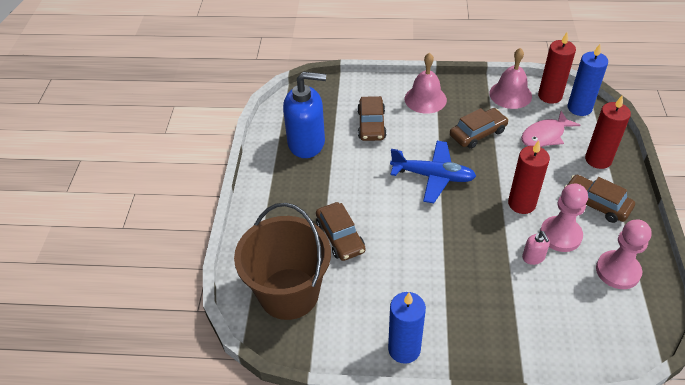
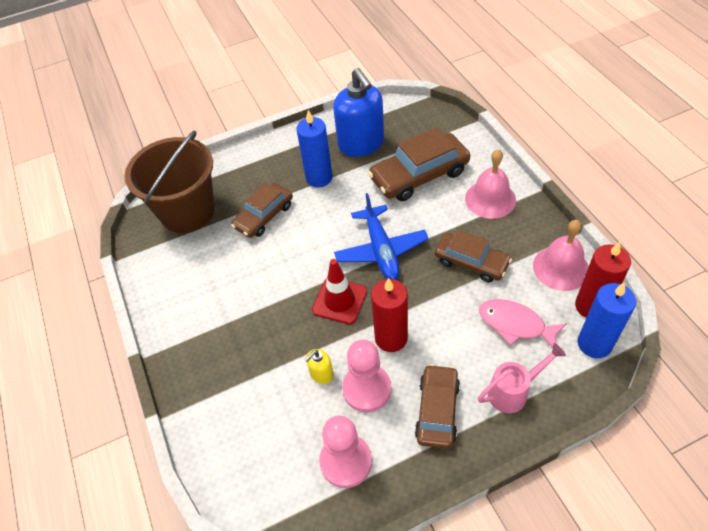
camera: 65 degrees right, 5 degrees up
brown car [357,96,386,141] -> brown car [368,127,470,201], size x1.52
blue candle [388,292,426,364] -> blue candle moved to [296,110,333,187]
pink soap dispenser [522,231,550,265] -> yellow soap dispenser [305,349,334,384]
red candle [585,95,631,169] -> pink watering can [478,343,566,413]
none -> red traffic cone [312,259,367,324]

